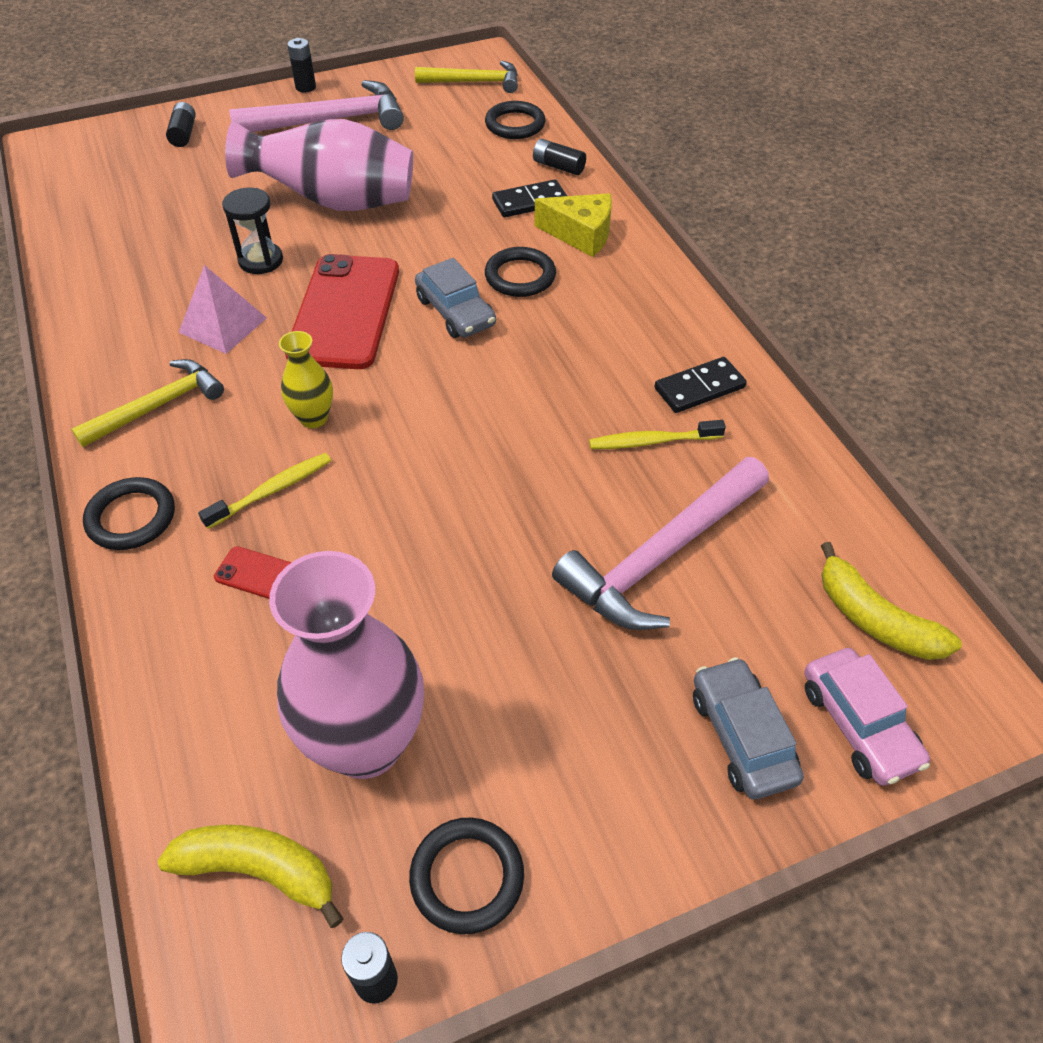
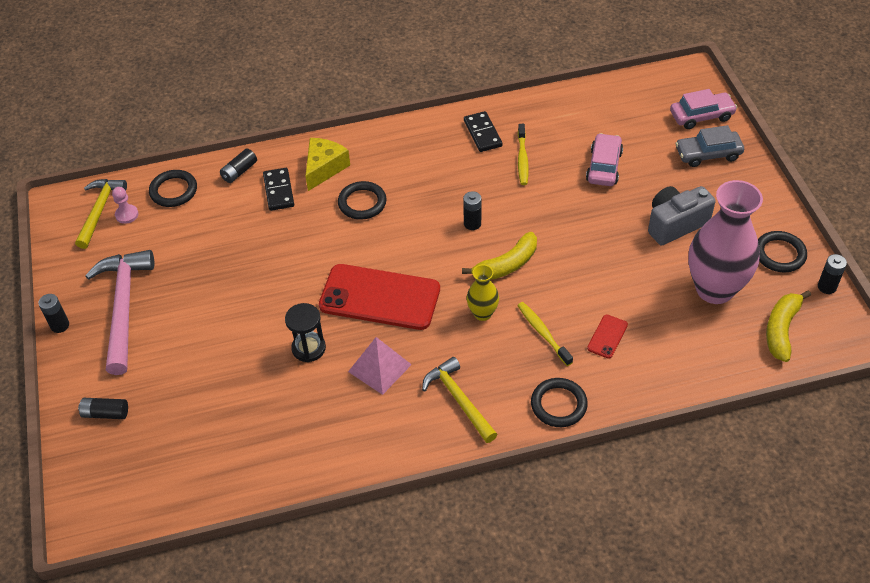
camera: 80 degrees left, 0 degrees up
pink vase [225,119,413,211] -> none
grey car [415,258,496,338] -> none
pink hammer [552,457,769,630] -> pink car [586,133,623,186]
yellow banana [821,542,962,660] -> yellow banana moved to [462,232,537,280]
none -> pink pawn [112,187,139,224]
none -> black battery [463,191,481,230]
none -> grey camera [648,186,716,246]

